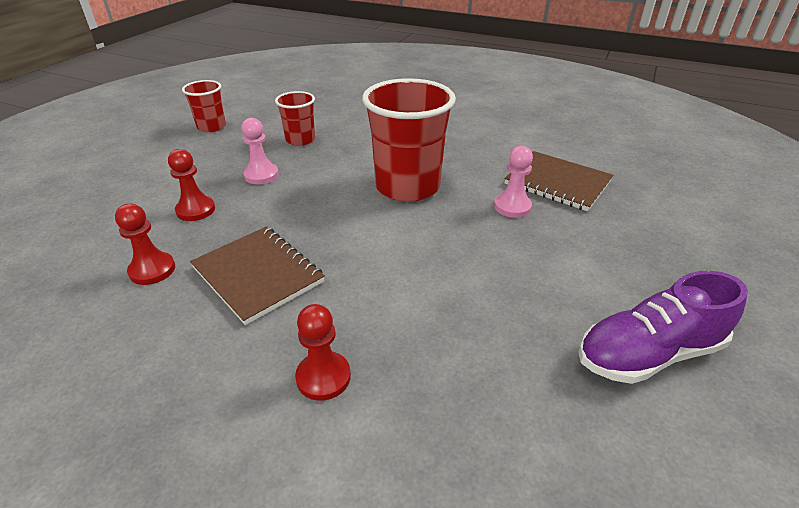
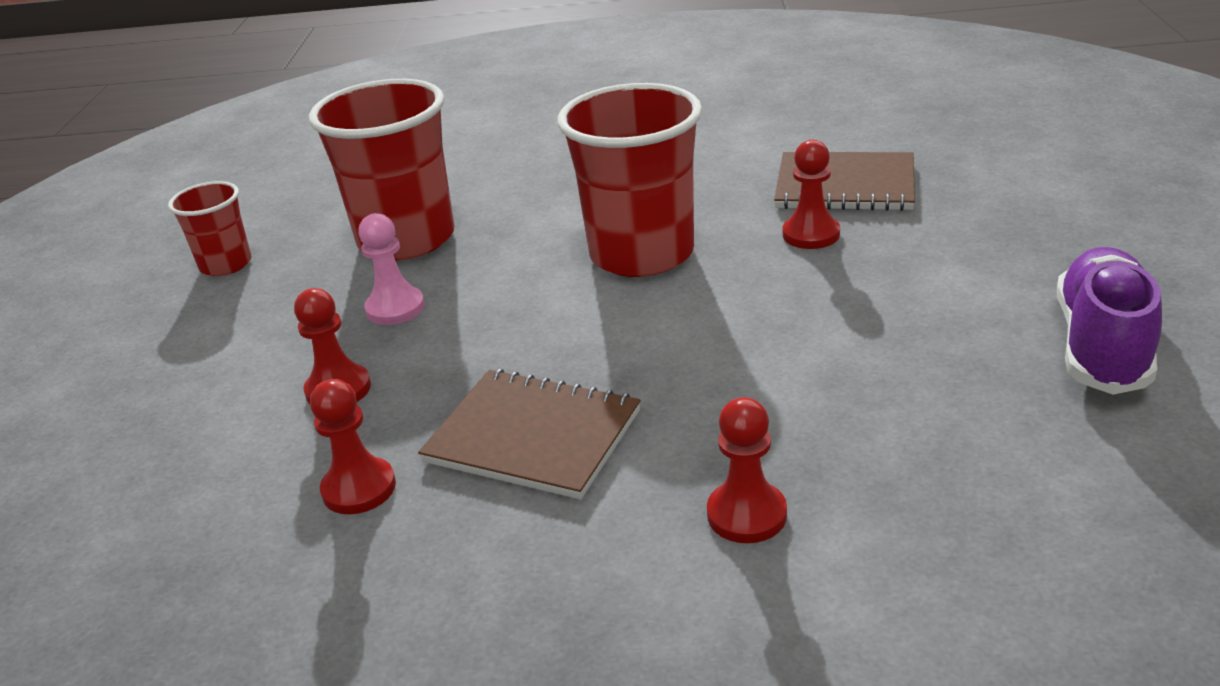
camera: 20 degrees left, 5 degrees down
red cup [275,91,315,146] -> red cup [309,79,454,261], size x1.90
pink pawn [494,146,533,218] -> red pawn [783,140,840,249]
purple shoe [578,271,748,384] -> purple shoe turned 150 degrees clockwise [1057,247,1162,395]

